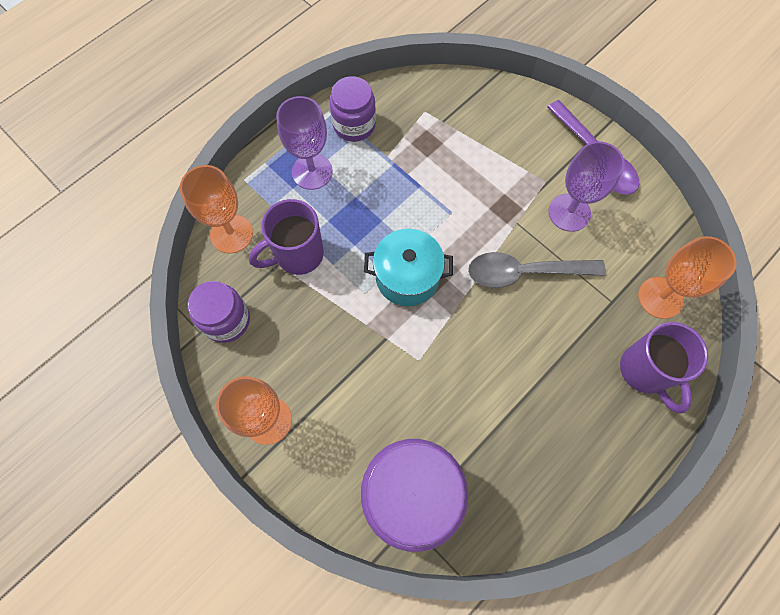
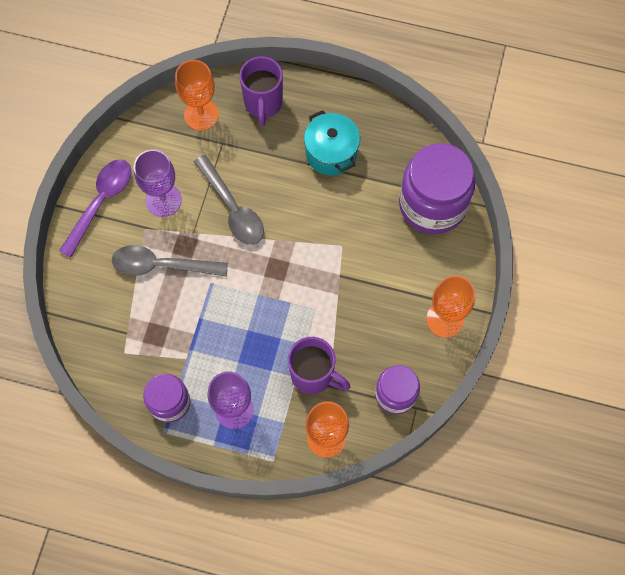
camera: 120 degrees left, 0 degrees up
turquoise pot [364,229,453,306] -> turquoise pot moved to [304,110,360,176]
purple mug [620,322,708,413] -> purple mug turned 135 degrees clockwise [239,56,283,126]
none -> grey spoon [112,245,228,277]

